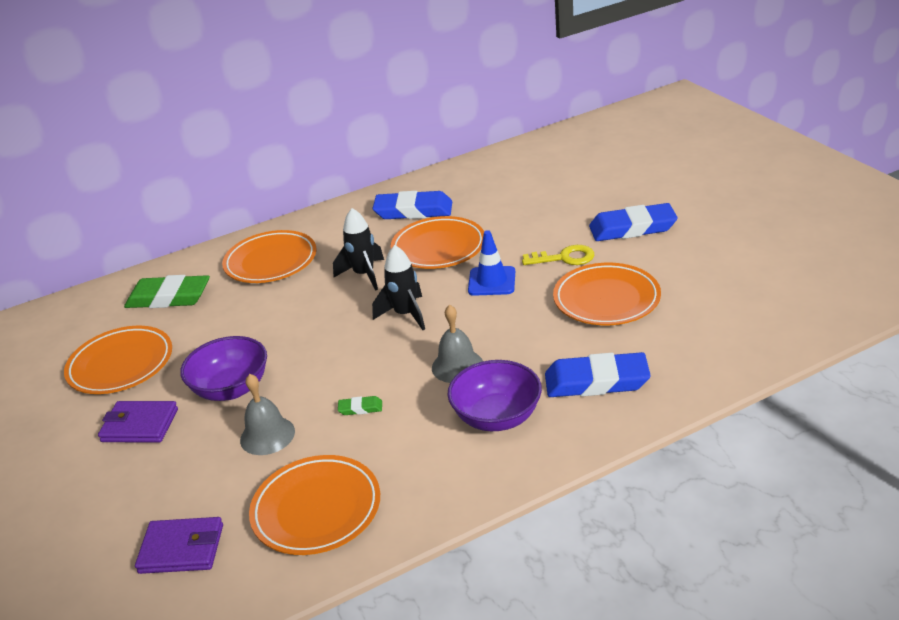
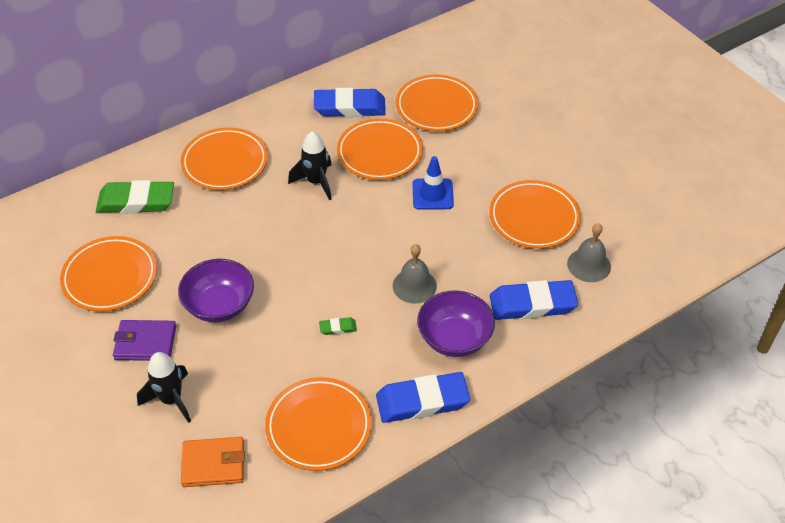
camera: 10 degrees left, 15 degrees up
purple wallet [135,517,223,574] -> orange wallet [181,437,245,487]
grey bell [240,374,295,455] -> grey bell moved to [567,223,611,282]
black rocket [372,245,425,330] -> black rocket moved to [137,352,191,423]
yellow key [522,245,594,265] -> none
blue eraser [589,203,678,241] -> blue eraser moved to [376,372,470,423]
none -> orange plate [396,74,478,131]

